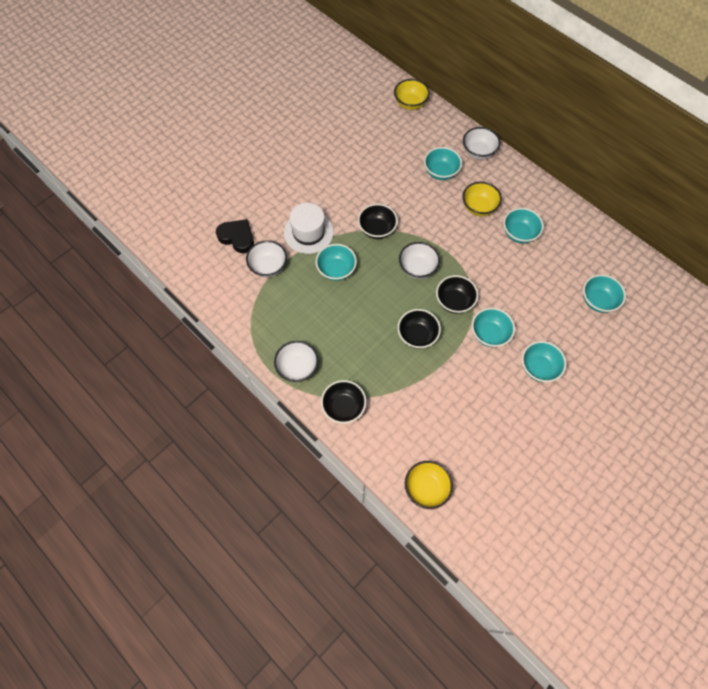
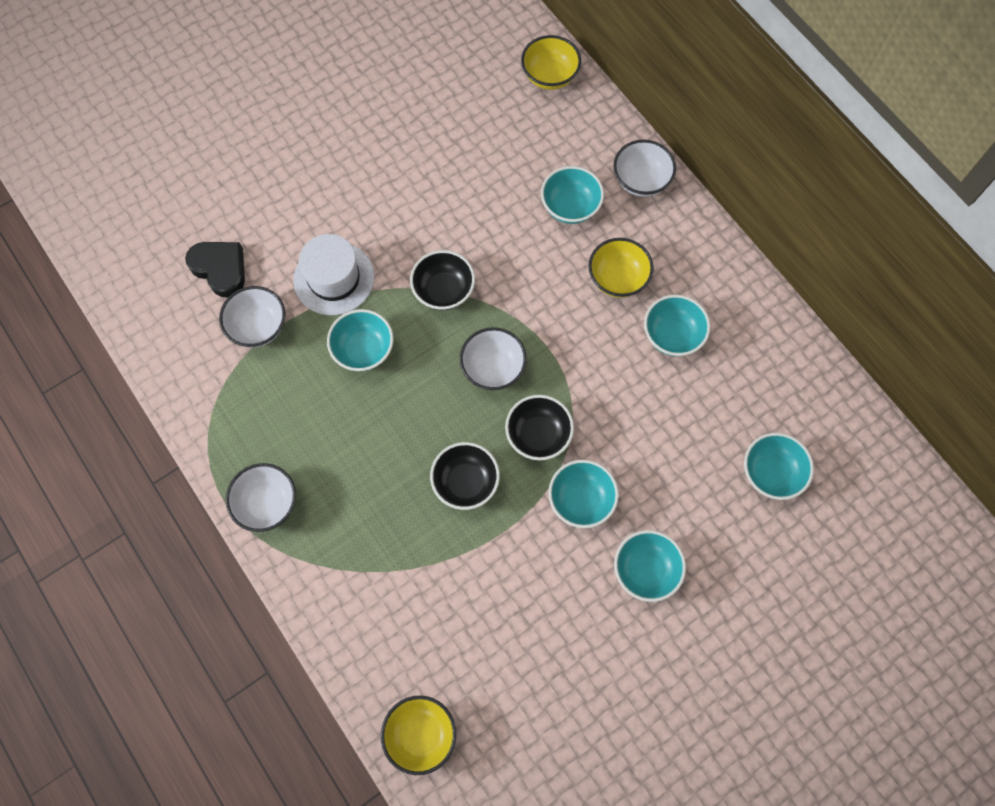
camera: 10 degrees right, 5 degrees up
black bowl [321,380,366,424] -> none

